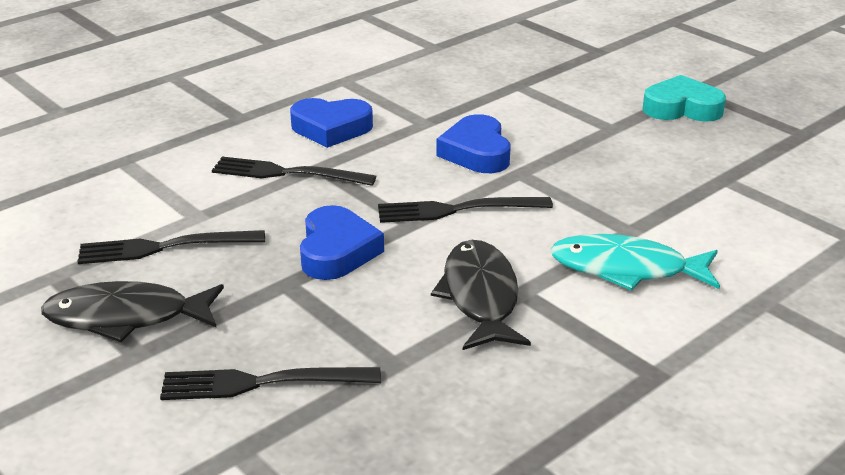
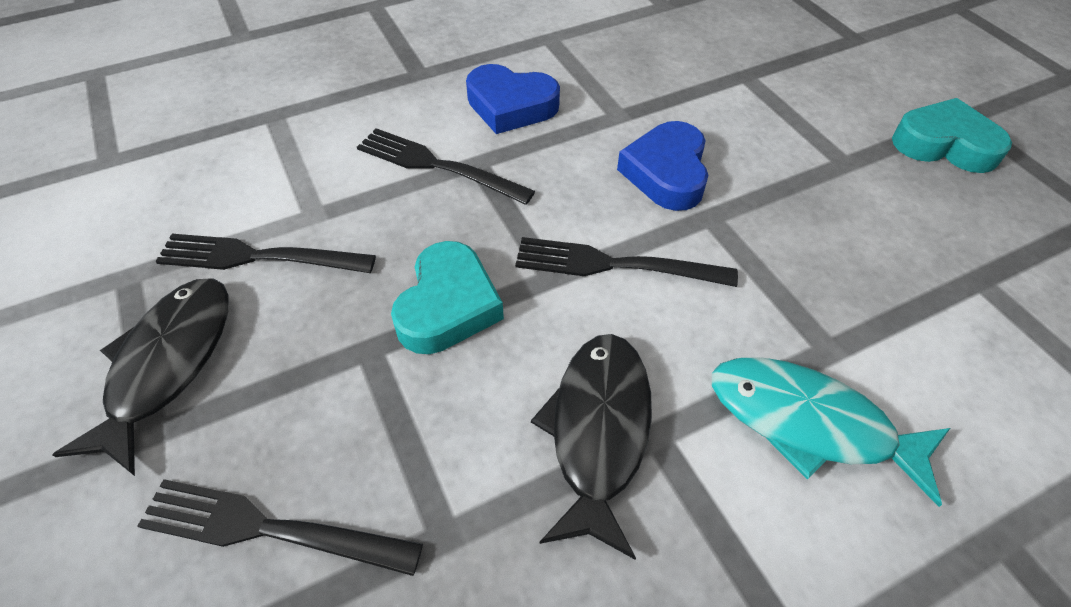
camera: 15 degrees right, 20 degrees up
black fish [41,281,224,342] -> black fish turned 90 degrees clockwise [52,279,229,476]
blue heart [300,205,384,280] -> turquoise heart [391,241,504,354]

